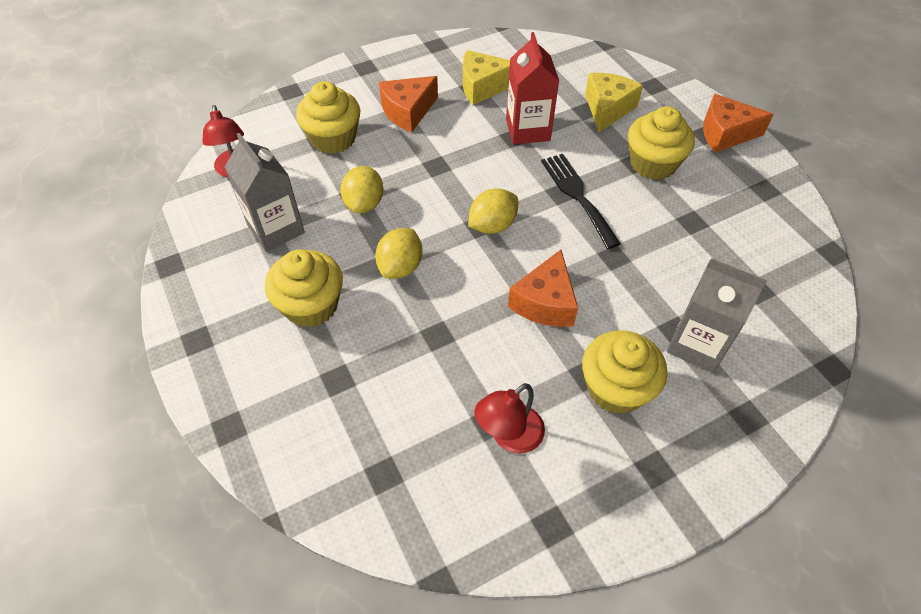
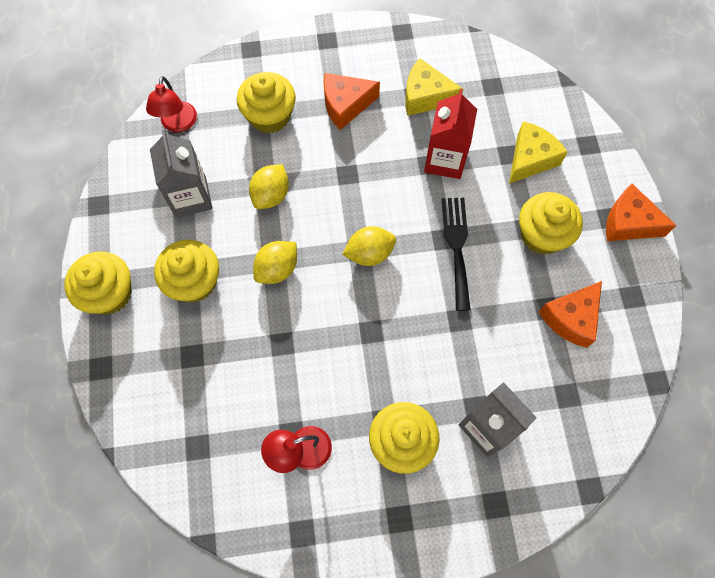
camera: 20 degrees right, 15 degrees up
orange cheese [508,250,578,327] -> orange cheese moved to [539,281,602,348]
none -> yellow cupcake [64,251,132,315]

